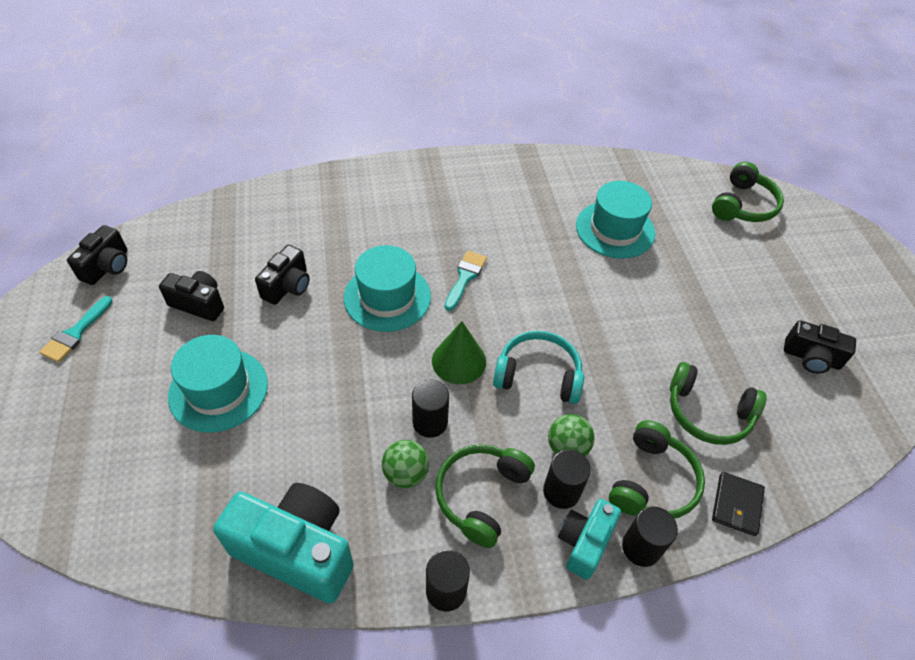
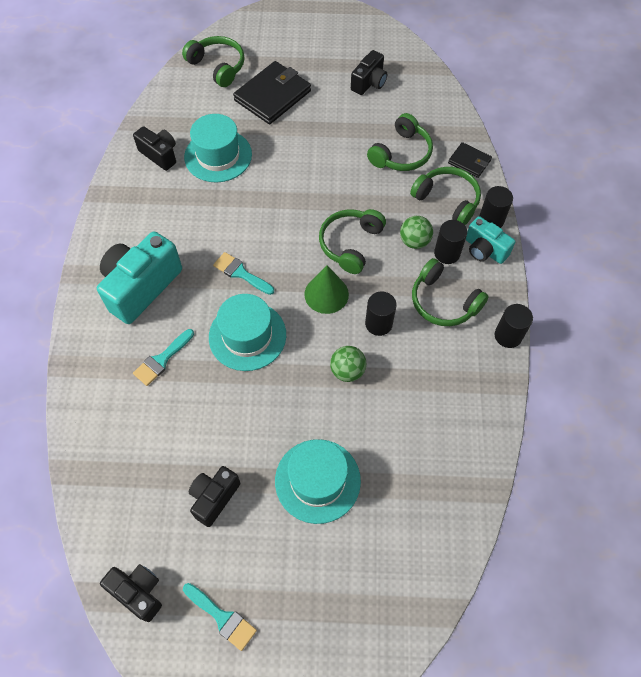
camera: 75 degrees left, 10 degrees up
turquoise camera [213,483,354,603] -> turquoise camera moved to [97,231,182,324]
black camera [255,245,310,305] -> black camera moved to [133,126,176,171]
green ball [382,440,429,488] -> green ball moved to [330,346,366,382]
turquoise headphones [493,331,584,404] -> green headphones [319,209,386,274]
none -> turquoise brush [133,329,194,386]
none -> black wallet [233,61,311,124]

